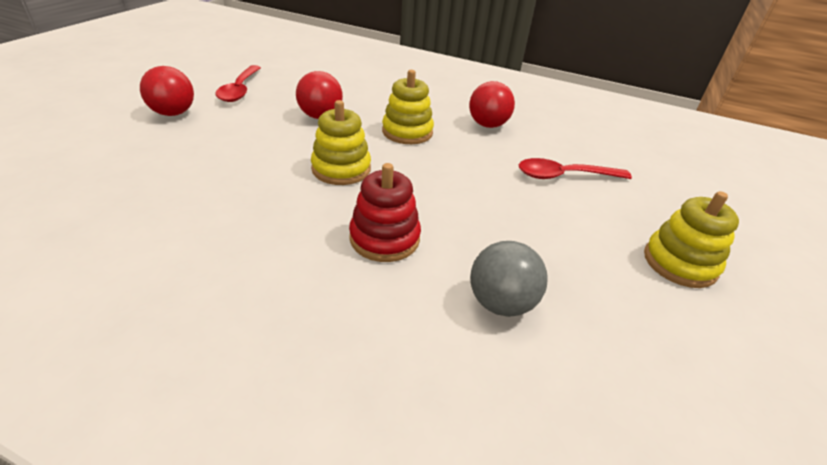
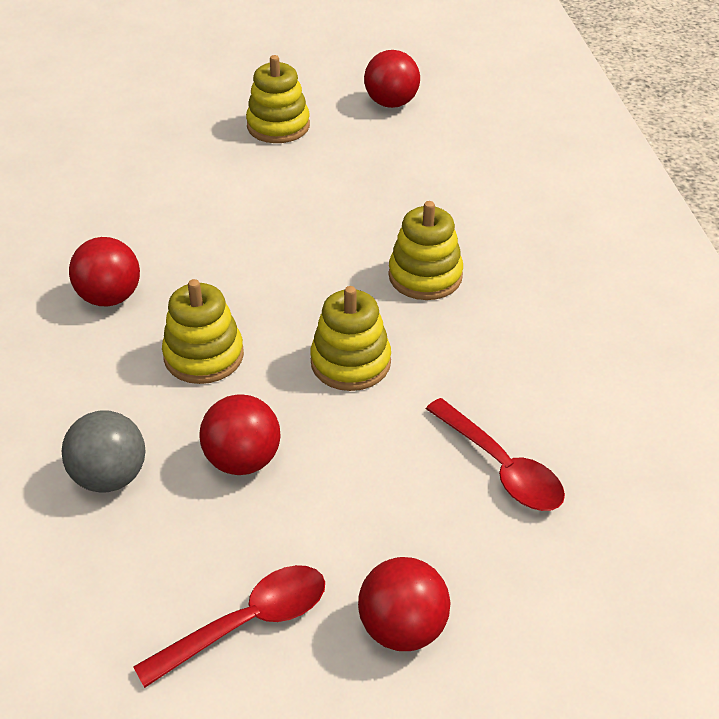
camera: 120 degrees left, 5 degrees up
red stacking toy [349,163,421,262] -> yellow stacking toy [388,201,463,300]
grey ball [470,241,548,317] -> grey ball moved to [61,410,145,493]
red spoon [519,158,632,179] -> red spoon moved to [426,398,565,511]
none -> red ball [364,50,420,108]

